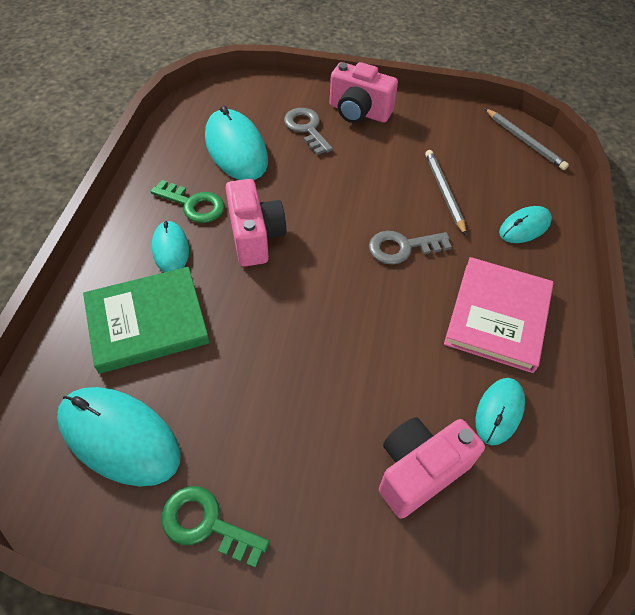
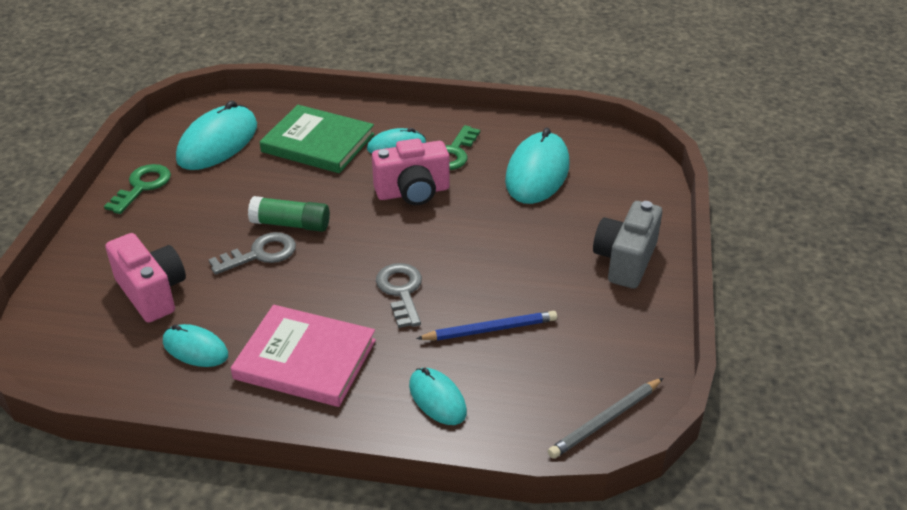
camera: 90 degrees right, 15 degrees down
green book [83,267,210,374] -> green book turned 45 degrees counterclockwise [260,105,375,173]
turquoise mouse [205,105,268,180] -> turquoise mouse turned 45 degrees counterclockwise [505,128,569,204]
grey key [284,108,333,155] -> grey key moved to [208,232,296,275]
pink camera [330,62,398,123] -> grey camera [593,201,662,289]
grey pencil [425,150,466,236] -> blue pencil [416,311,557,340]
none -> green glue stick [248,196,330,232]

